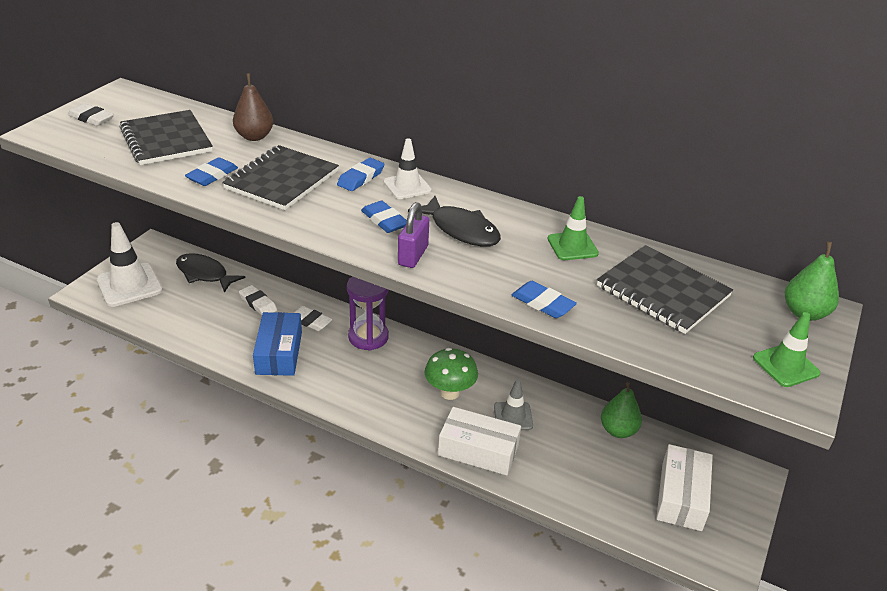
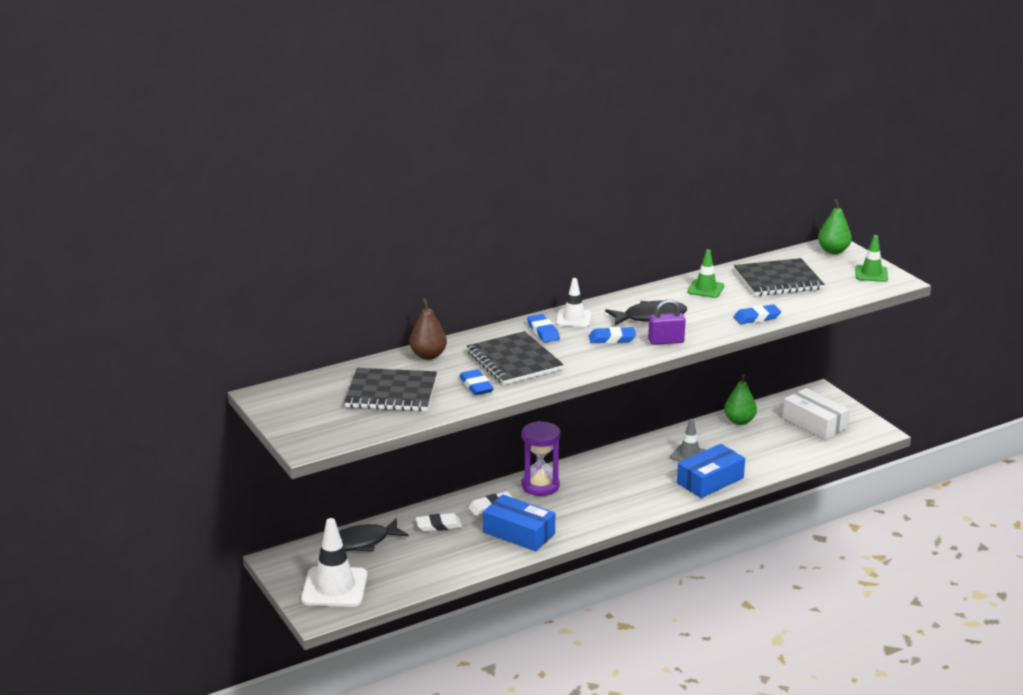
camera: 55 degrees left, 10 degrees down
white eraser [68,103,114,126] -> none
purple padlock [398,202,429,268] -> purple padlock turned 60 degrees counterclockwise [648,299,686,345]
green mushroom [424,348,478,400] -> none
white box [438,407,521,475] -> blue box [677,444,745,498]

